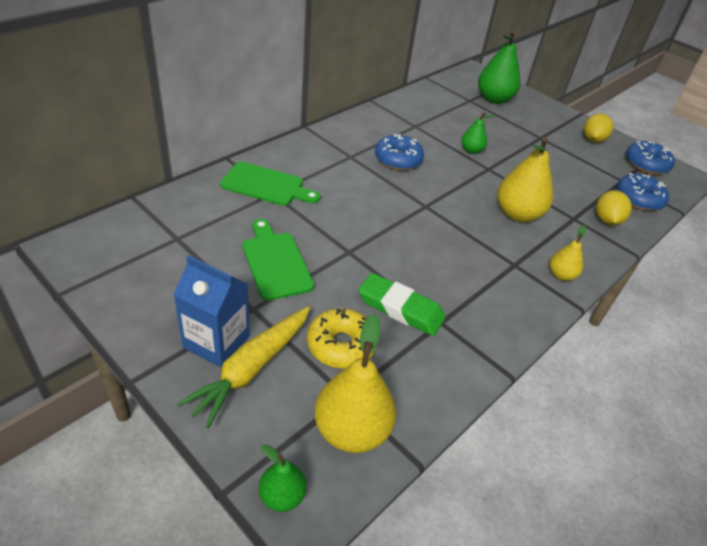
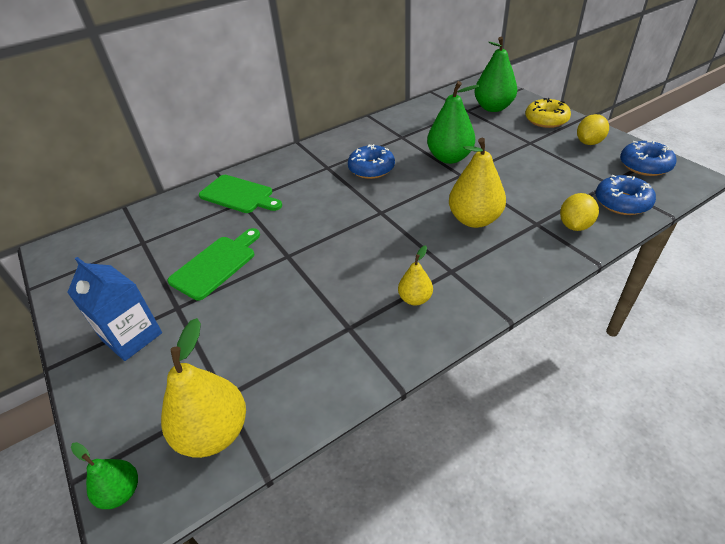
camera: 20 degrees right, 0 degrees up
yellow carrot [177,306,310,428] -> none
green cutting board [242,219,314,301] -> green cutting board turned 45 degrees clockwise [167,228,260,301]
yellow donut [307,308,376,369] -> yellow donut moved to [525,98,571,128]
green eraser [358,273,445,336] -> none
green pear [461,112,495,154] -> green pear [427,81,479,164], size x1.85
yellow pear [550,225,586,281] -> yellow pear moved to [398,245,433,306]

